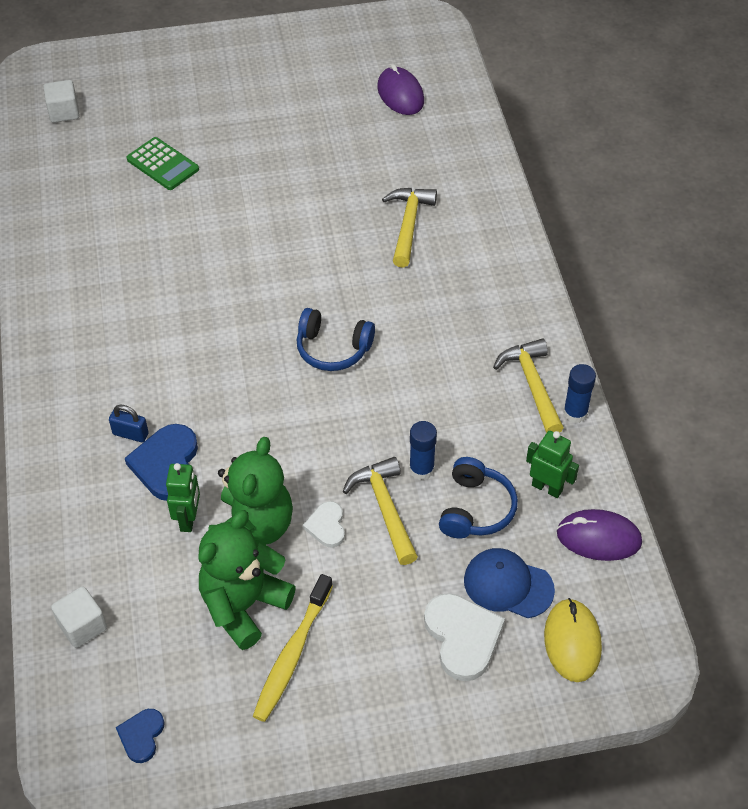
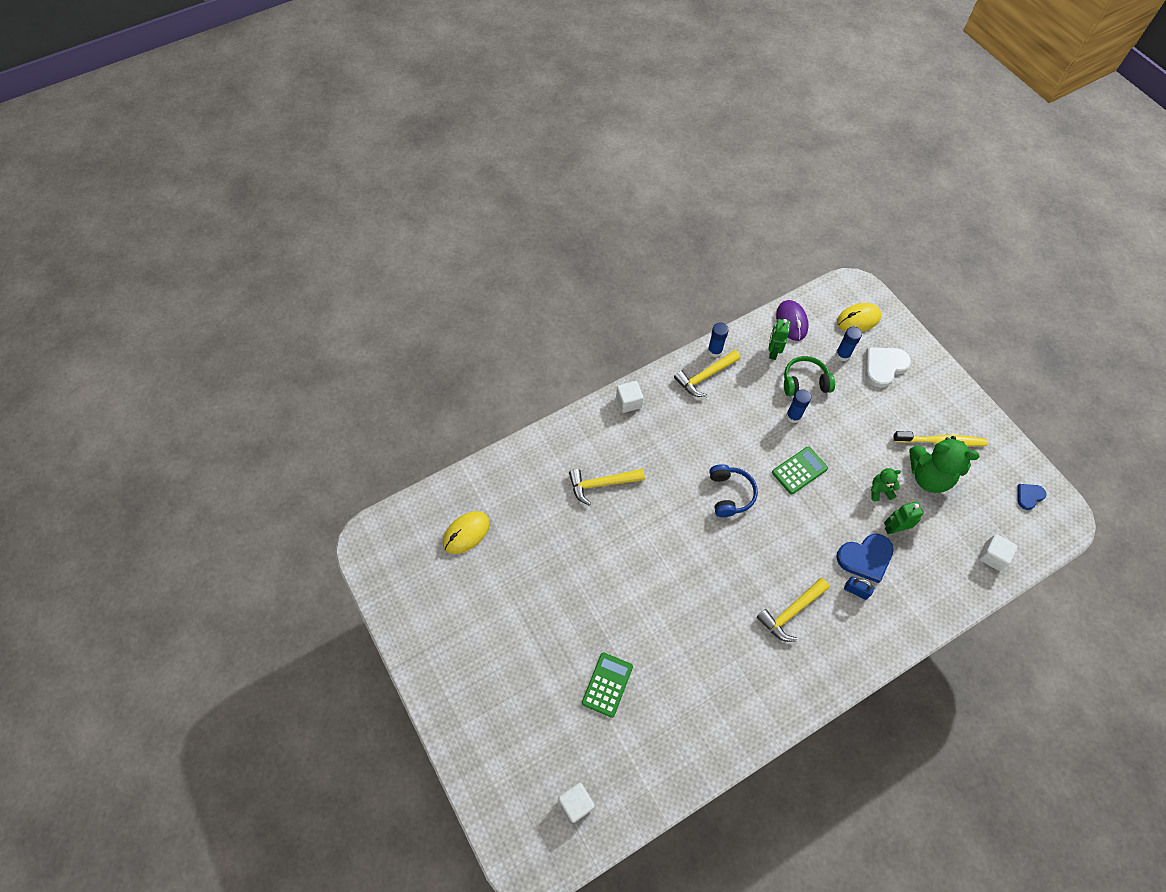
camera: 110 degrees left, 10 degrees up
blue padlock [109,405,149,442] -> blue padlock turned 60 degrees counterclockwise [844,576,874,600]
blue heart [116,709,165,763] -> blue heart turned 150 degrees clockwise [1017,484,1046,510]
green teddy bear [208,437,293,545] -> green teddy bear [871,468,901,501], size x0.49
white heart [303,501,345,548] -> none
yellow hammer [343,457,418,565] -> yellow hammer moved to [757,578,830,642]
purple mouse [377,64,424,115] -> yellow mouse [443,511,490,554]
blue headphones [439,457,518,538] -> green headphones [784,356,835,396]
blue cap [464,548,555,618] -> blue glue stick [836,327,862,361]
none -> white cube [616,381,644,413]
none -> green calculator [772,446,828,495]

